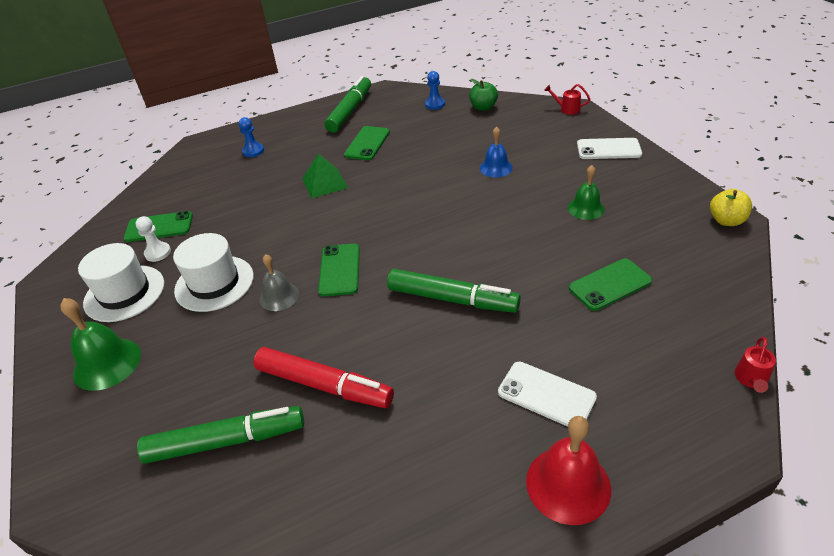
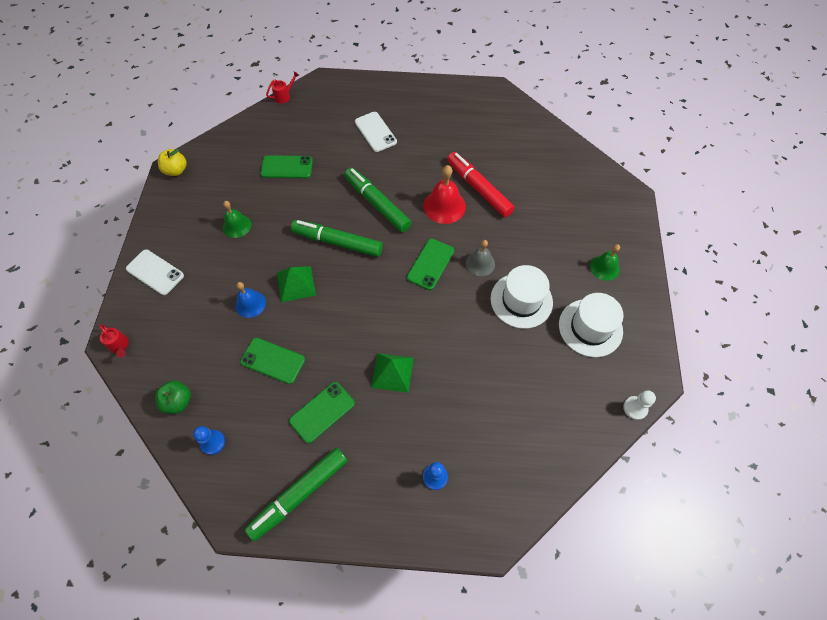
camera: 155 degrees left, 20 degrees up
green bell [60,298,141,391] -> green bell [590,244,620,281], size x0.65
green phone [124,211,193,242] -> green phone moved to [240,338,305,384]
white pawn [136,216,171,262] -> white pawn moved to [623,390,656,420]
green marker [137,406,304,464] -> green marker moved to [291,220,383,257]
red bell [526,416,611,525] -> red bell moved to [423,165,466,224]
none -> green pyramid [277,266,316,302]

